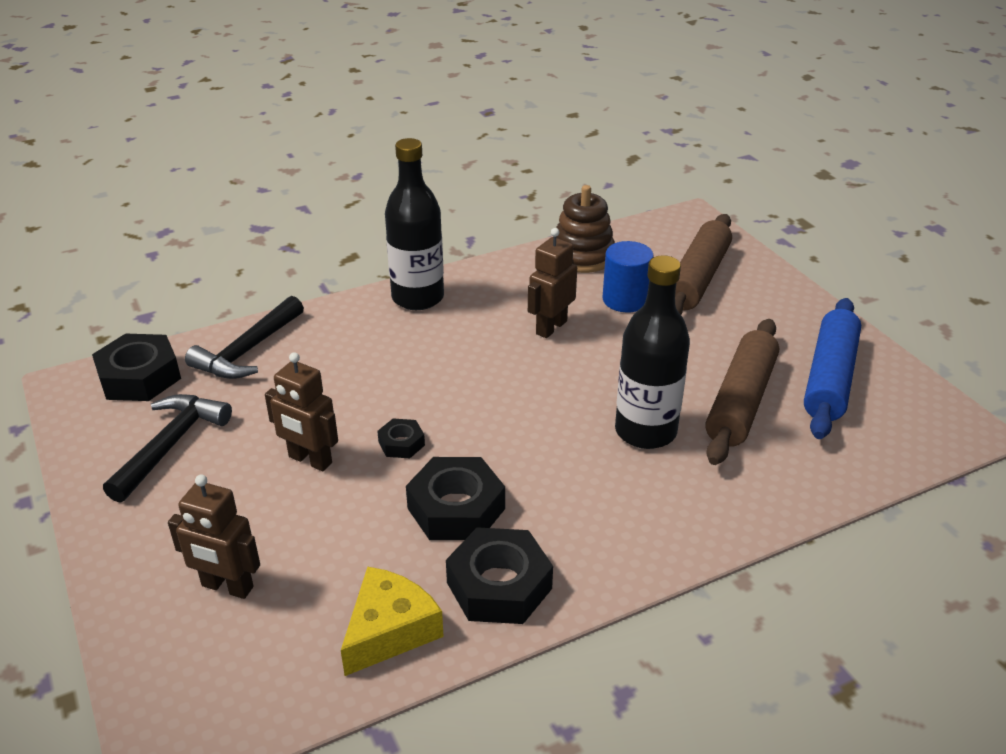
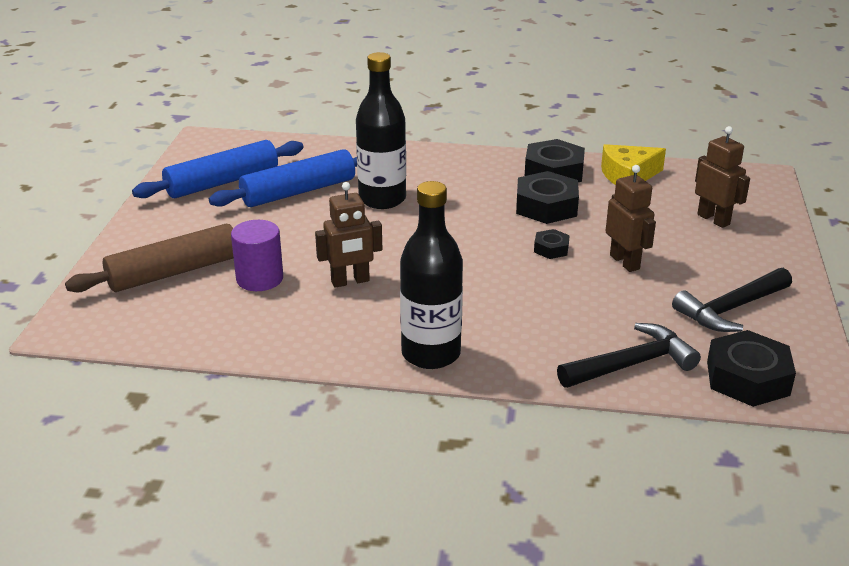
camera: 145 degrees left, 5 degrees down
brown stacking toy [556,185,615,273] -> none
blue cylinder [602,241,654,312] -> purple cylinder [231,220,283,291]
brown rolling pin [705,319,779,465] -> blue rolling pin [209,149,357,207]

